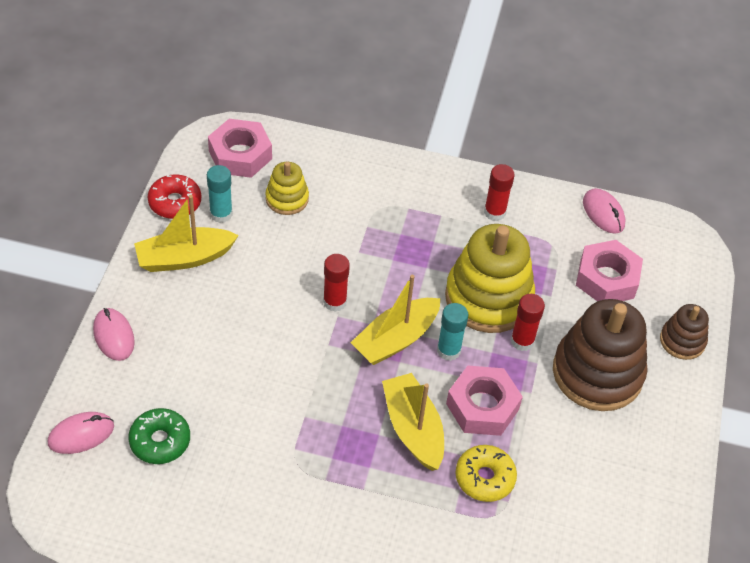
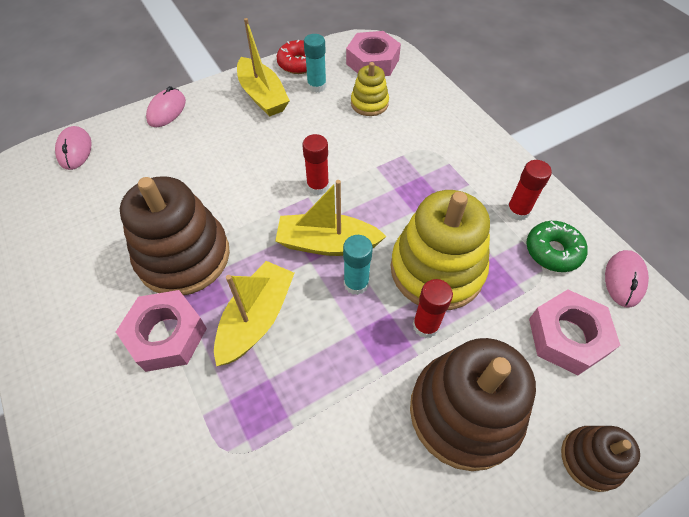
camera: 50 degrees right, 5 degrees up
pink mouse [48,412,114,454] -> pink mouse turned 60 degrees clockwise [55,126,92,170]
green donut [128,408,190,464] -> green donut moved to [526,221,588,272]
yellow boat [134,195,239,272] -> yellow boat turned 150 degrees counterclockwise [237,18,290,117]
pink nut [446,366,523,436] -> pink nut moved to [116,290,207,372]
yellow donut [455,445,517,502] -> none
none -> brown stacking toy [120,176,230,295]

